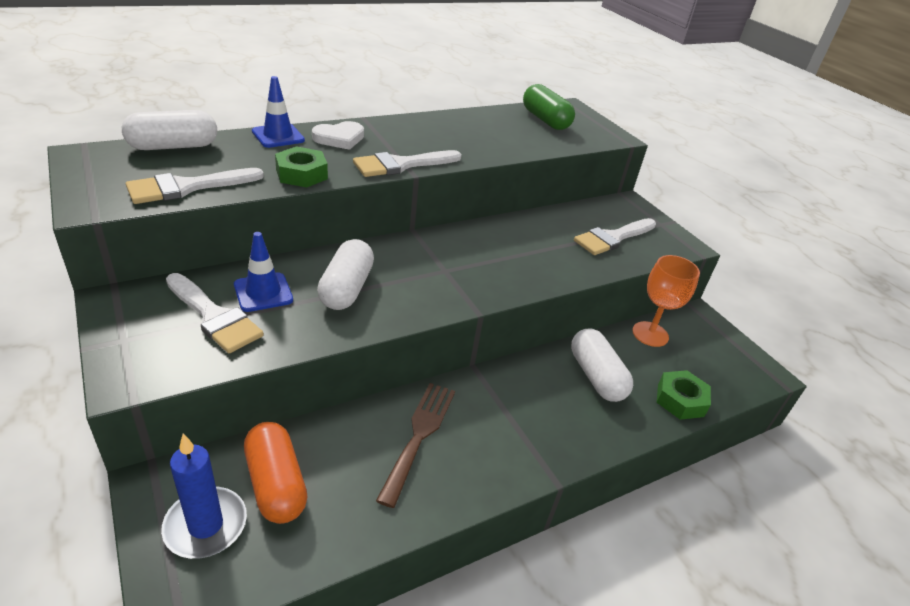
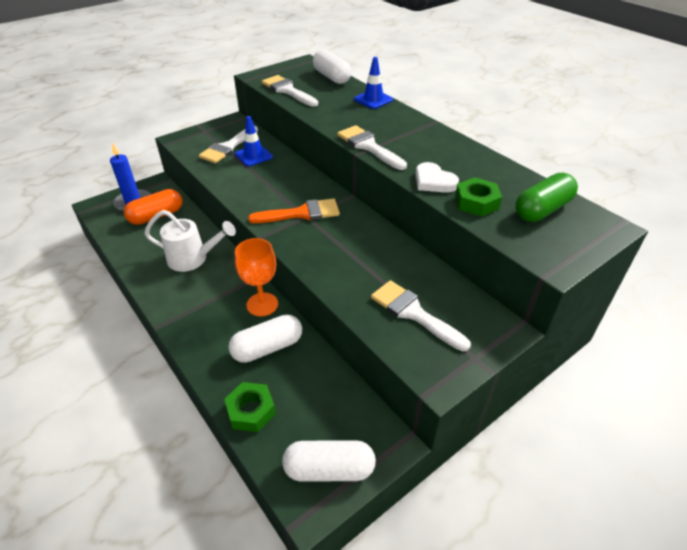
camera: 85 degrees right, 5 degrees up
green nut [275,146,328,188] -> green nut moved to [455,177,502,217]
white heart [312,121,364,150] -> white heart moved to [416,162,459,193]
white capsule [317,239,374,310] -> white capsule moved to [282,440,376,482]
brown fork [376,383,455,508] -> white watering can [144,210,236,272]
orange goblet [632,255,700,347] -> orange goblet moved to [235,238,278,316]
none -> orange brush [248,199,340,223]

